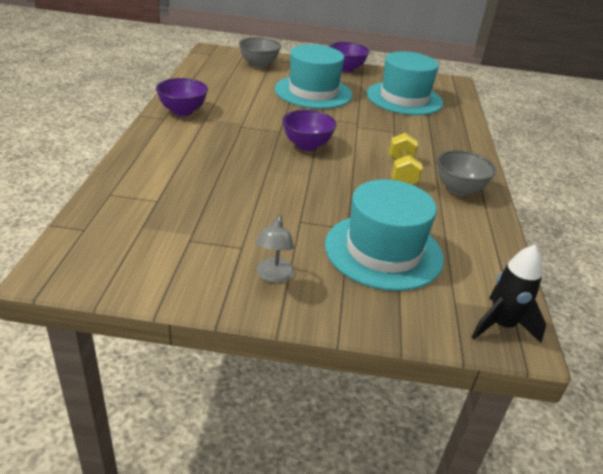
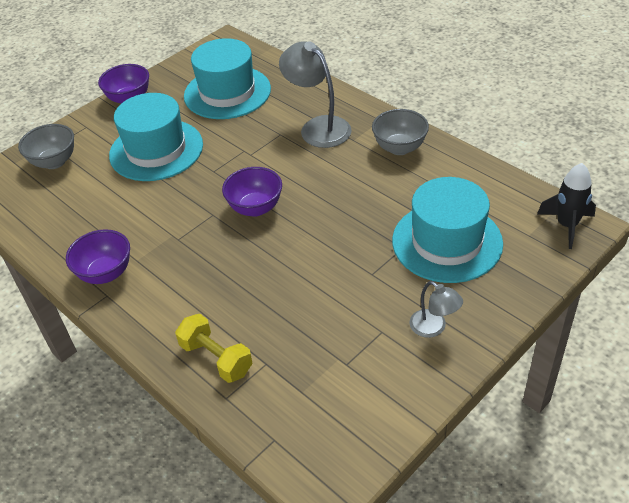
camera: 45 degrees left, 10 degrees up
yellow dumbbell [389,133,423,185] -> yellow dumbbell moved to [175,314,253,383]
none -> grey lamp [279,41,352,148]

